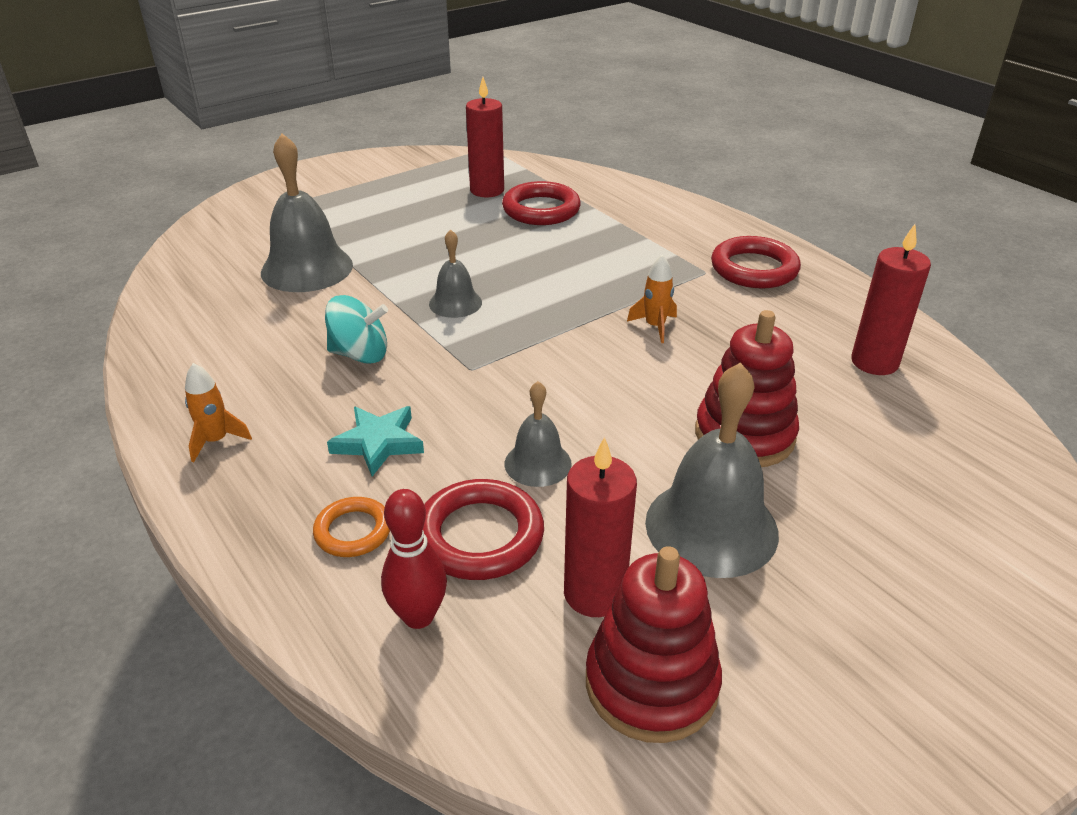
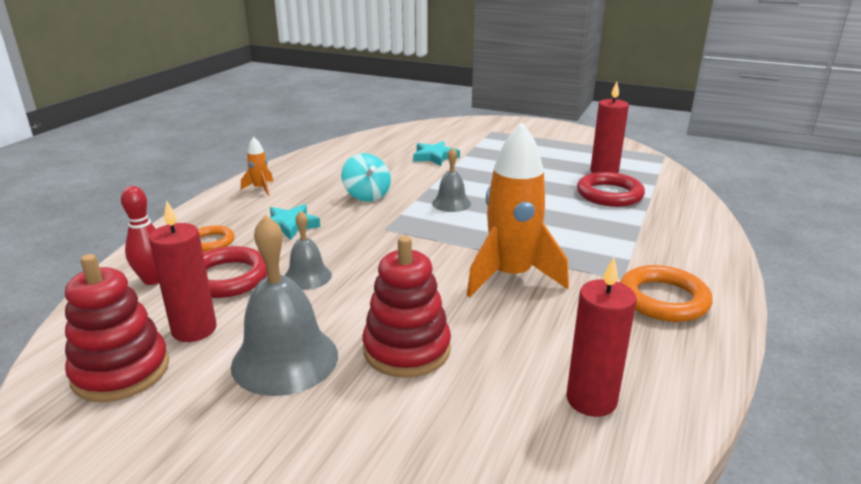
camera: 60 degrees right, 10 degrees down
grey bell [261,133,353,292] -> turquoise star [413,141,460,166]
orange rocket [627,255,677,343] -> orange rocket [467,123,569,297], size x2.26
red ring [711,236,801,288] -> orange ring [620,265,712,322]

